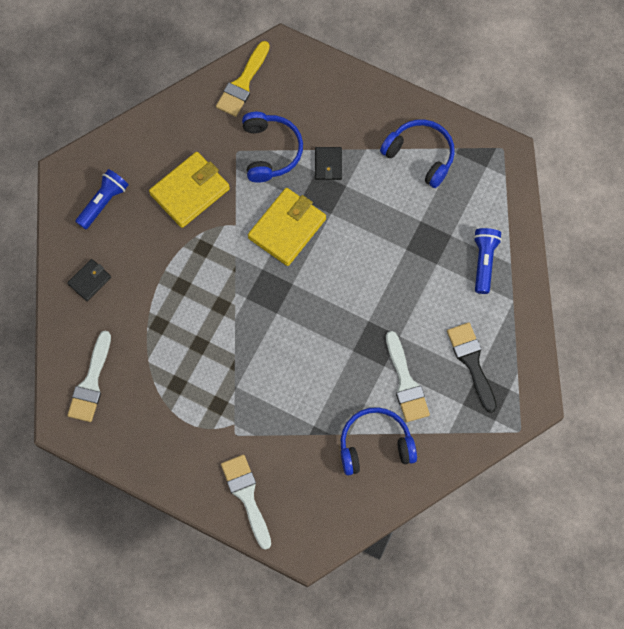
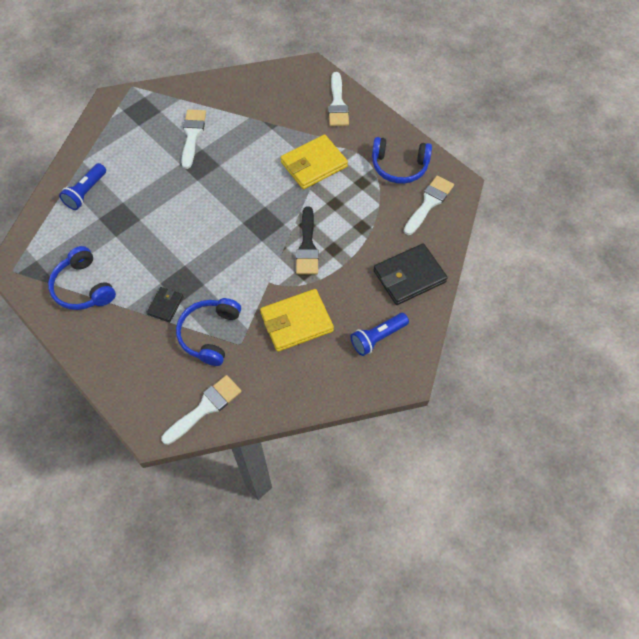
camera: 160 degrees left, 10 degrees down
black wallet [67,259,111,301] -> black wallet [374,243,448,305], size x1.88
yellow brush [216,41,270,117] -> white brush [161,375,242,445]
yellow wallet [248,188,326,266] -> yellow wallet moved to [281,134,348,189]
blue headphones [341,407,417,475] -> blue headphones moved to [372,137,432,184]
black brush [447,322,497,413] -> black brush moved to [296,206,319,274]

